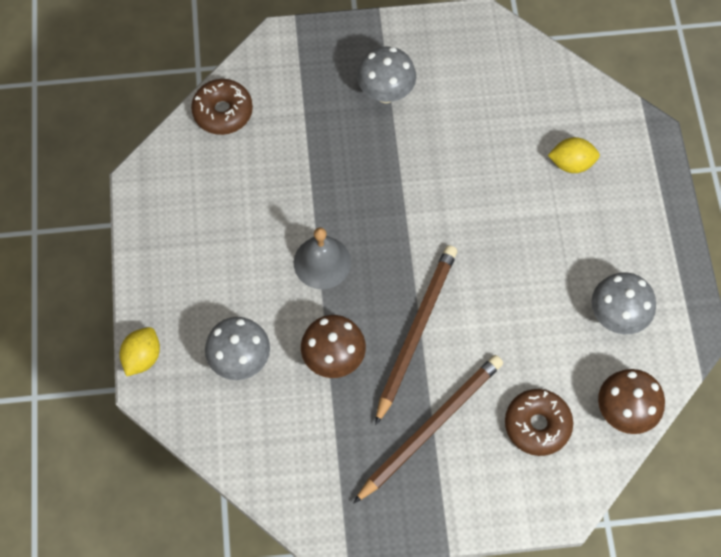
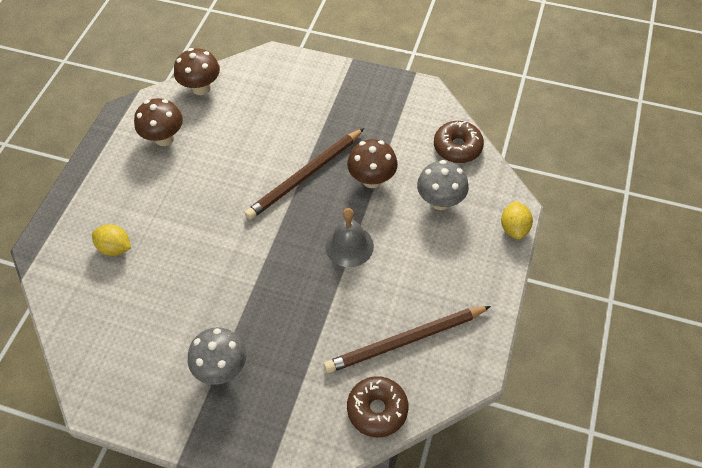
camera: 155 degrees left, 10 degrees down
yellow lemon [120,327,160,376] -> yellow lemon turned 45 degrees counterclockwise [501,201,533,239]
brown pencil [353,355,503,504] -> brown pencil moved to [324,306,491,373]
brown donut [505,389,573,456] -> brown donut moved to [434,121,484,163]
grey mushroom [591,272,656,334] -> brown mushroom [134,98,183,146]

